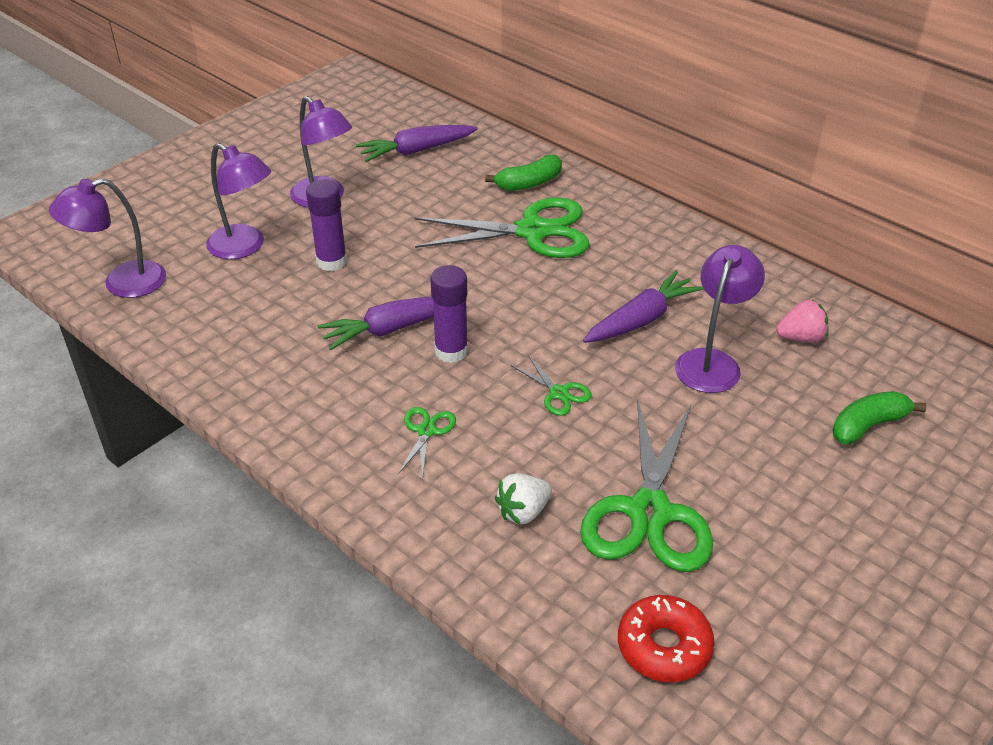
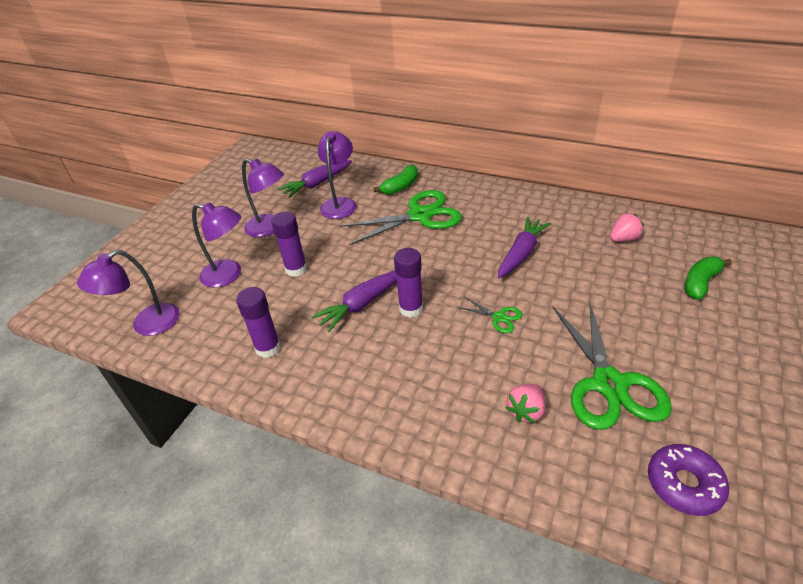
camera: 15 degrees left, 0 degrees up
green scissors [398,407,456,478] -> none
white strawberry [495,473,552,525] -> pink strawberry [506,384,545,423]
red donut [618,595,715,682] -> purple donut [648,444,729,516]
purple lamp [675,245,765,393] -> purple lamp moved to [318,131,357,219]
none -> purple glue stick [236,287,281,358]

